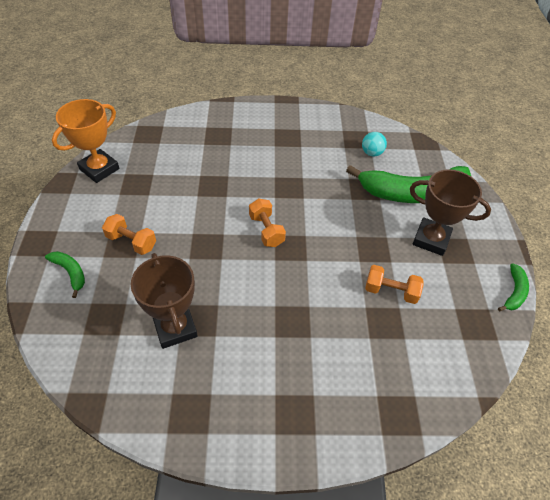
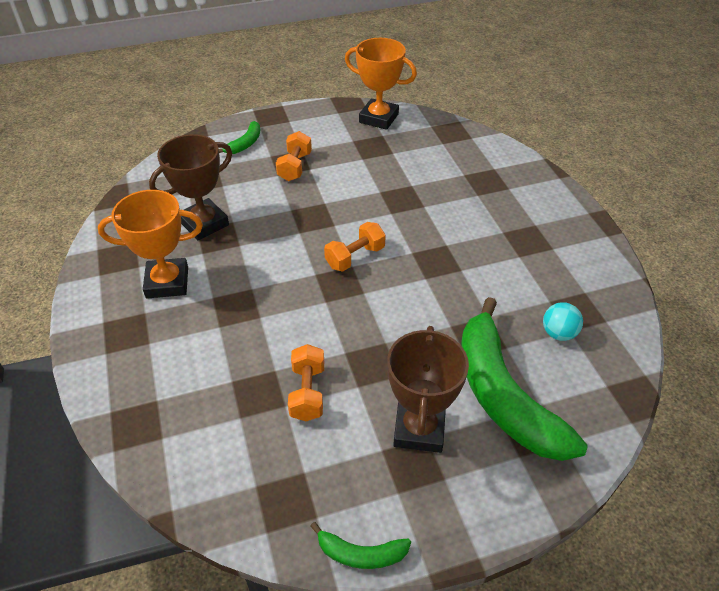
camera: 75 degrees right, 5 degrees down
none -> orange trophy [98,190,203,299]

